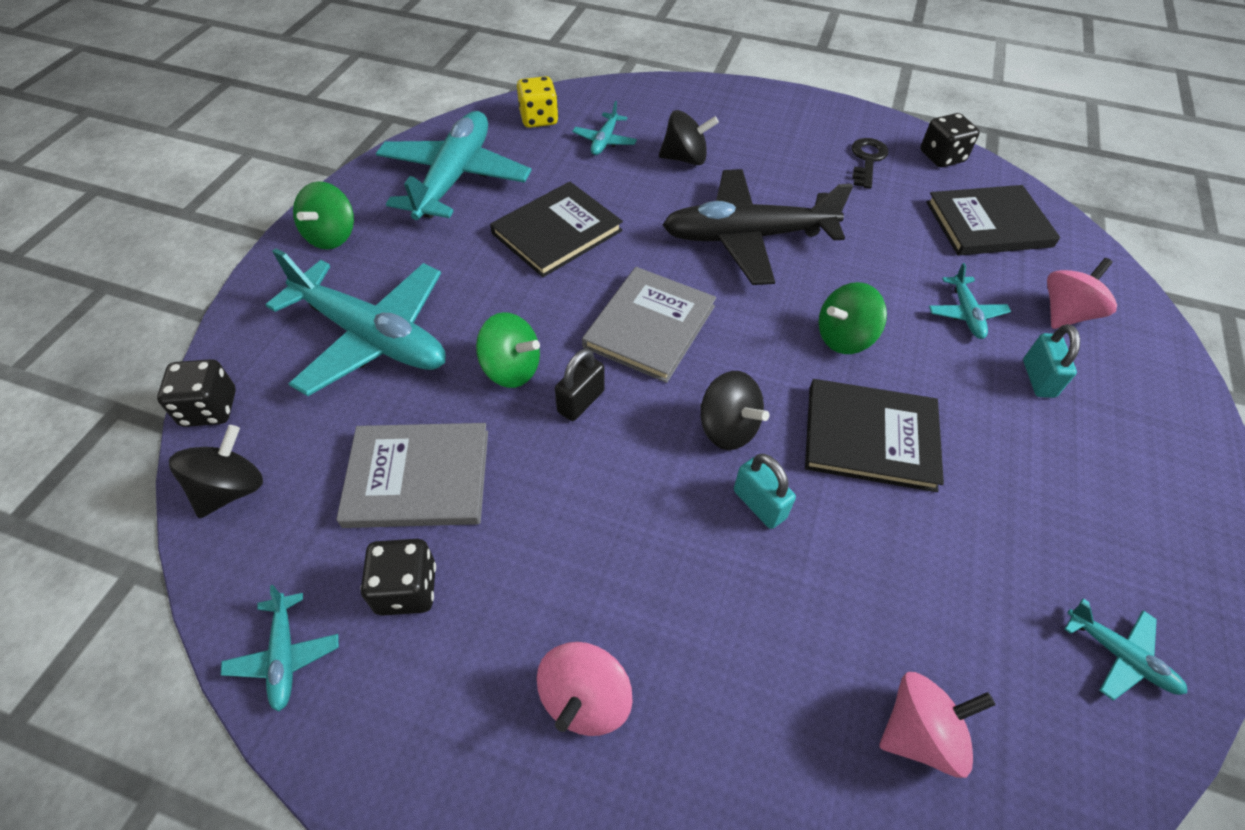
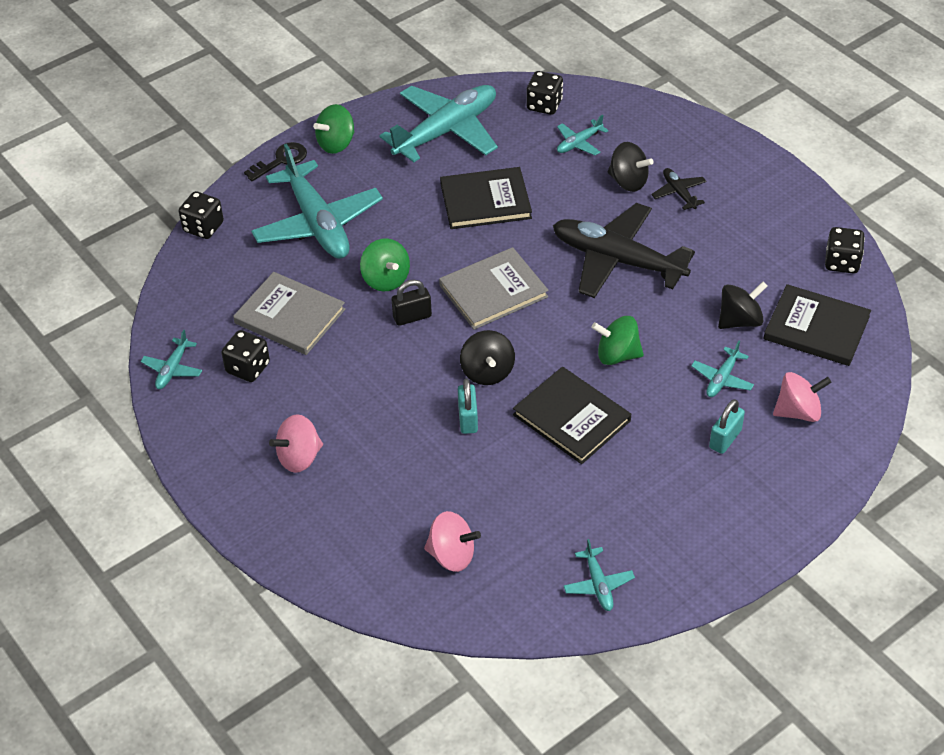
camera: 35 degrees right, 5 degrees down
black spinning top [169,425,263,518] -> black spinning top moved to [718,282,767,329]
yellow dice [517,76,558,128] -> black dice [526,71,563,115]
black key [852,138,888,189] -> black key moved to [244,142,307,181]
none -> black plane [651,168,707,210]

